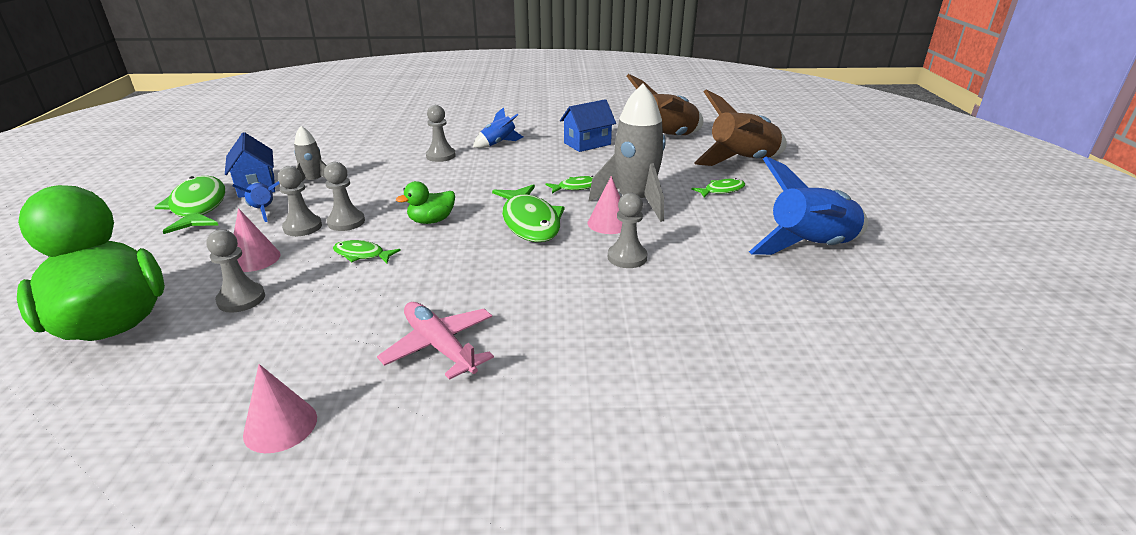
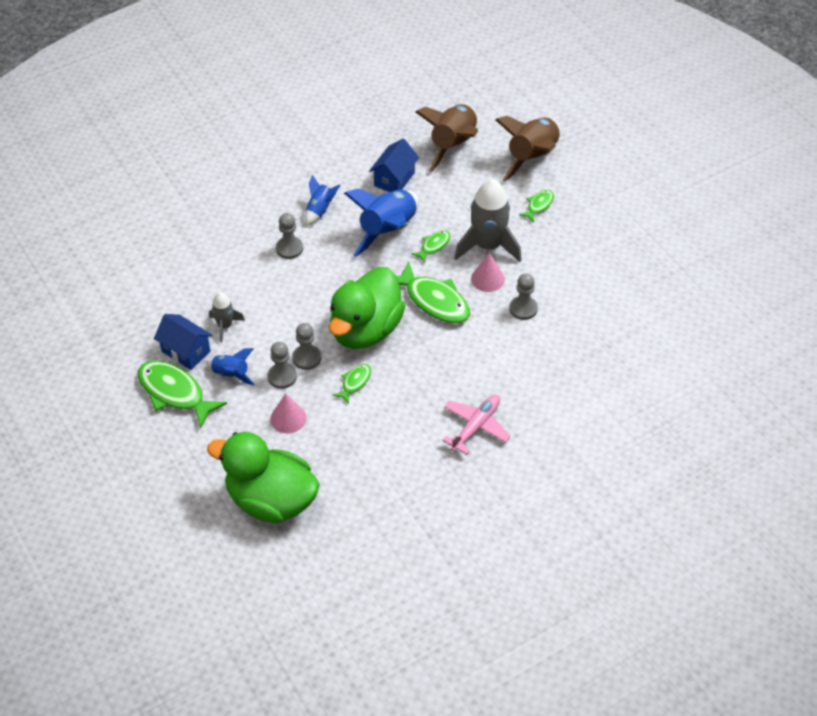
camera: 30 degrees left, 20 degrees up
grey pawn [206,229,265,313] -> none
pink cone [243,364,317,453] -> none
green fish [333,240,401,263] -> green fish turned 135 degrees clockwise [333,364,371,404]
pink plane [377,302,494,380] -> pink plane turned 105 degrees clockwise [442,394,511,455]
green duck [396,181,455,224] -> green duck [329,267,405,349], size x2.30
blue rocket [749,156,868,255] -> blue rocket moved to [344,189,419,257]

